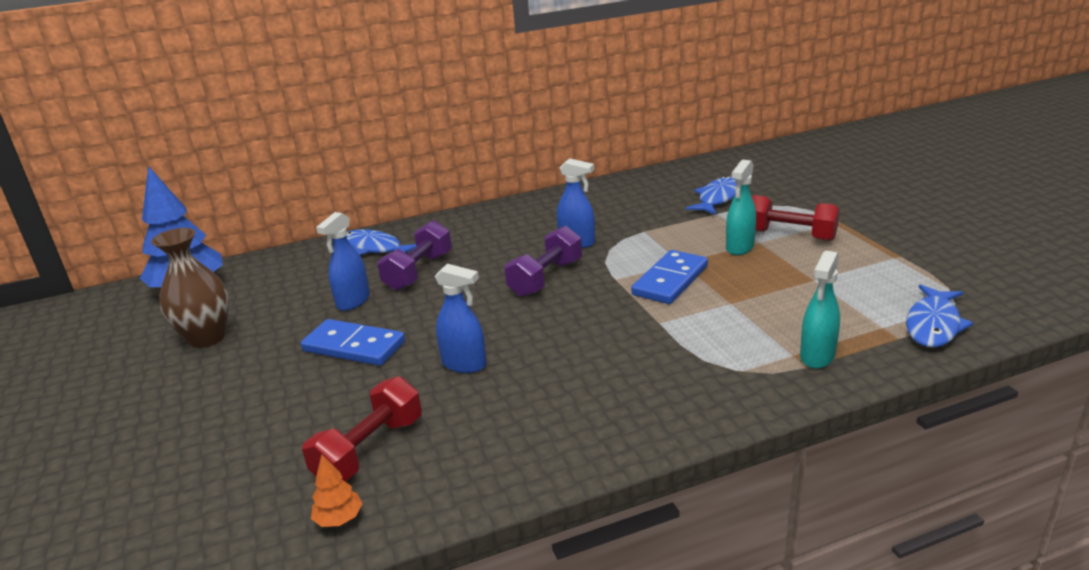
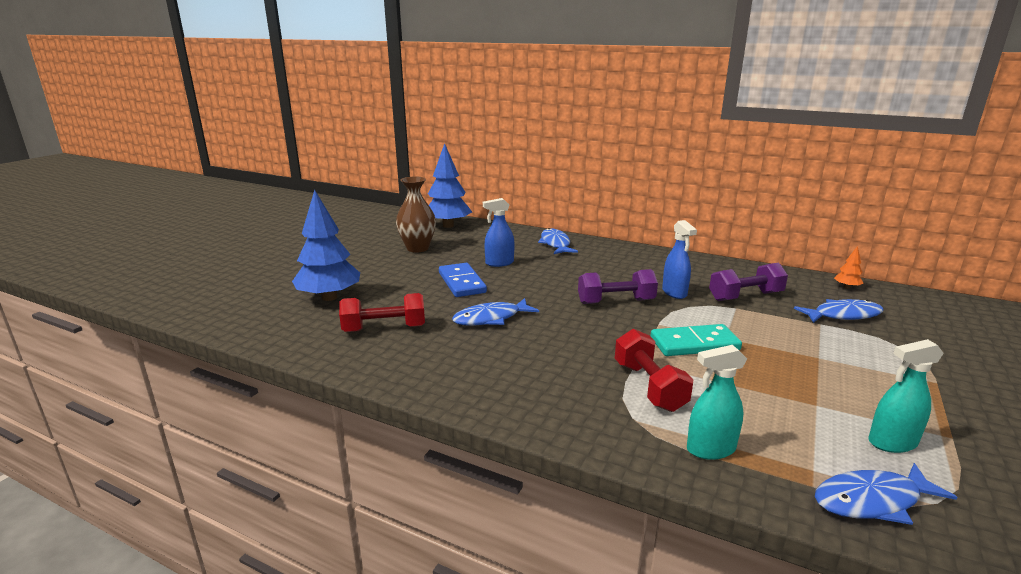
camera: 45 degrees right, 5 degrees down
orange tree [311,454,363,527] -> orange tree moved to [834,246,864,289]
purple dumbbell [377,220,452,291] -> purple dumbbell moved to [709,262,788,301]
blue spray bottle [435,264,486,373] -> blue fish [452,298,539,326]
blue domino [631,250,708,304] -> turquoise domino [651,324,742,356]
turquoise spray bottle [726,159,756,255] -> turquoise spray bottle moved to [868,339,944,453]
red dumbbell [752,195,840,241] -> red dumbbell moved to [615,329,694,412]
none -> blue tree [292,190,360,301]

